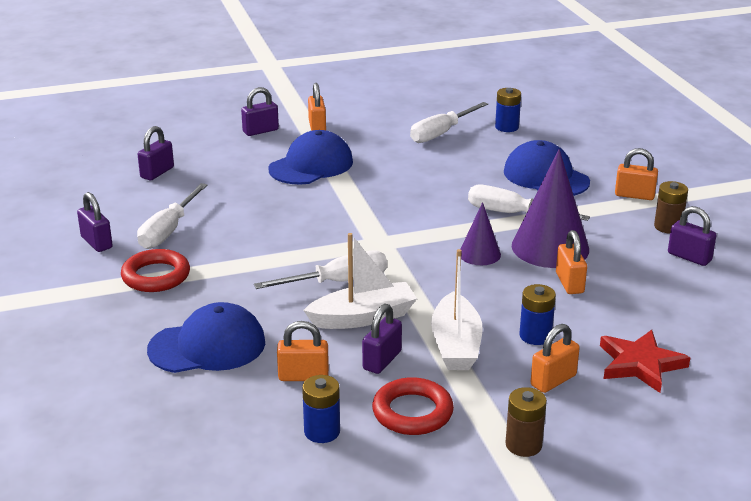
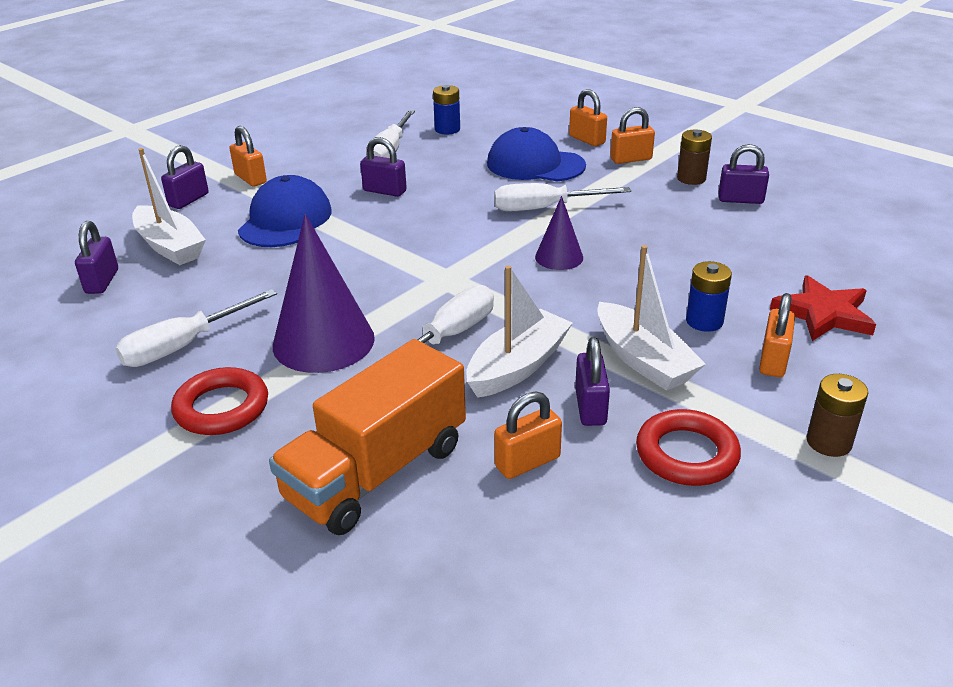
camera: 30 degrees left, 5 degrees up
purple padlock [77,192,113,252] -> purple padlock moved to [360,137,407,197]
white screwdriver [137,183,207,249] -> white screwdriver turned 60 degrees clockwise [115,289,277,367]
blue cap [147,302,265,373] -> orange truck [269,339,466,535]
blue battery [302,375,340,443] -> none
purple cone [512,149,589,268] -> purple cone moved to [273,214,375,373]
orange padlock [556,230,587,294] -> orange padlock moved to [569,89,607,146]
none -> white boat [132,148,206,265]

